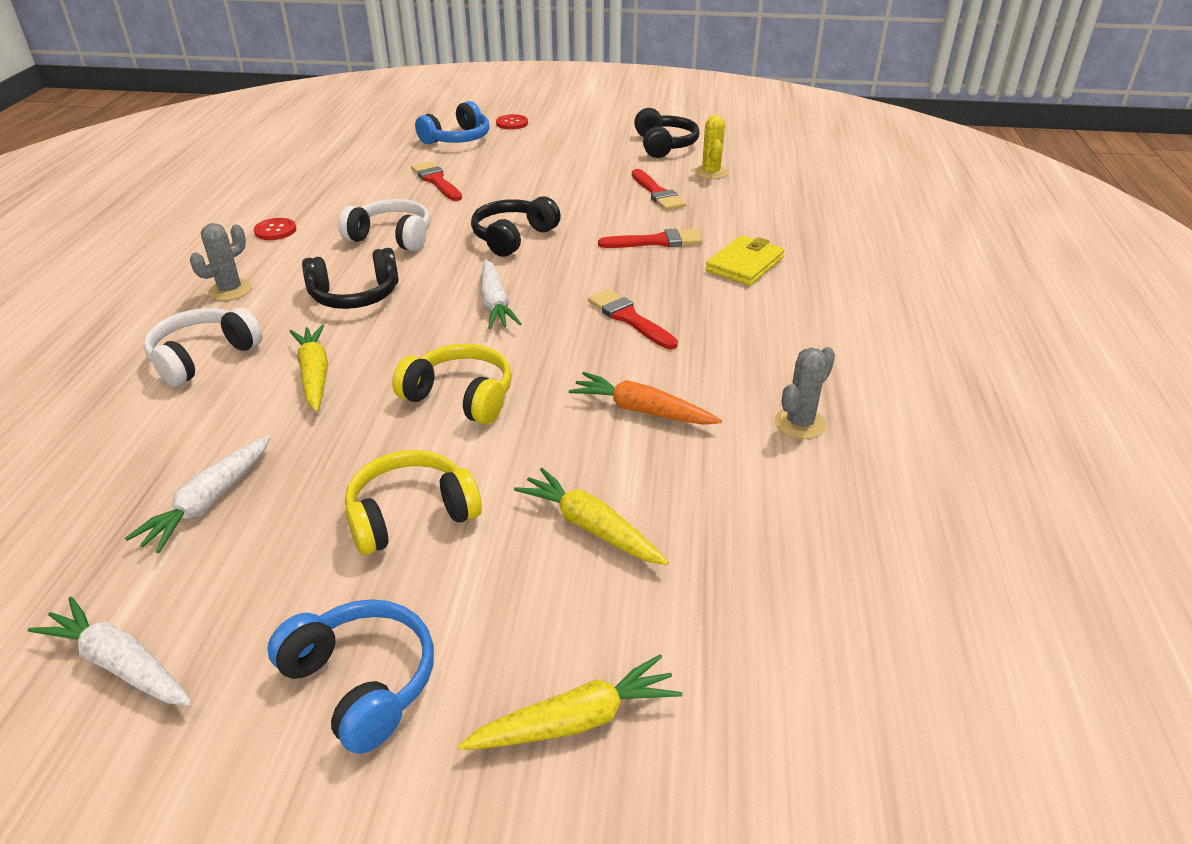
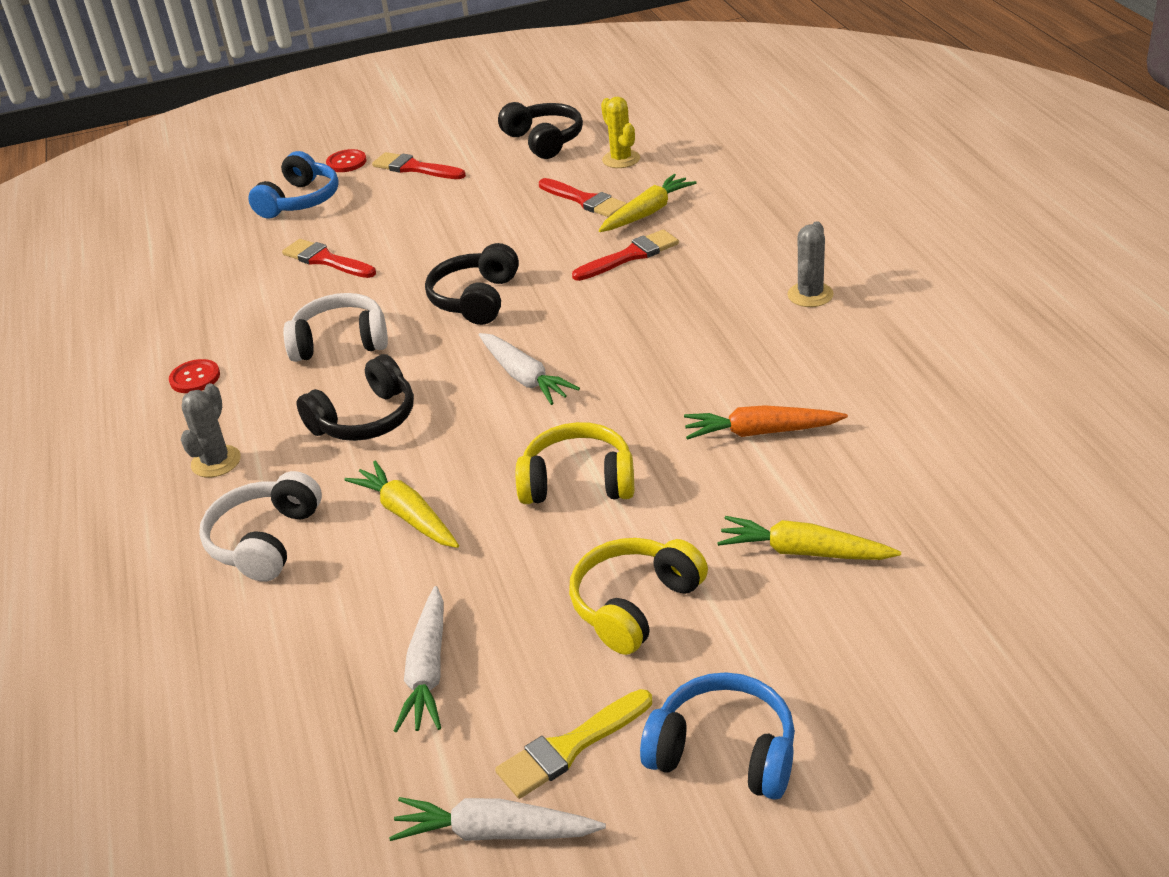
camera: 20 degrees left, 0 degrees up
yellow carrot [458,654,682,750] -> yellow carrot moved to [599,174,696,232]
red brush [588,289,678,349] -> red brush moved to [372,152,466,179]
yellow wallet [706,235,785,286] -> none
grey cactus [775,347,835,439] -> grey cactus moved to [787,221,834,307]
none -> yellow brush [495,689,652,799]

